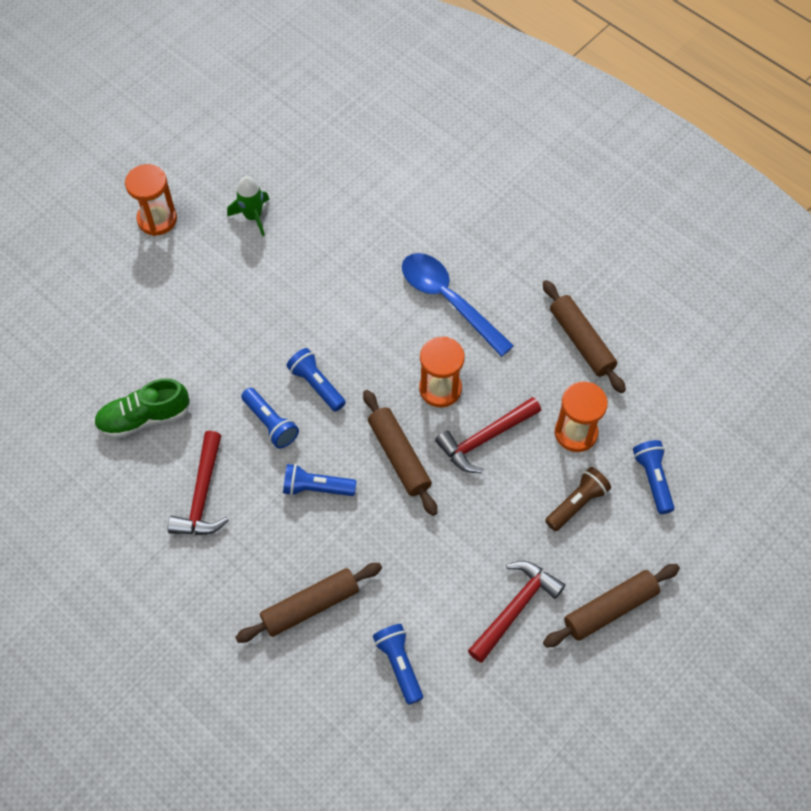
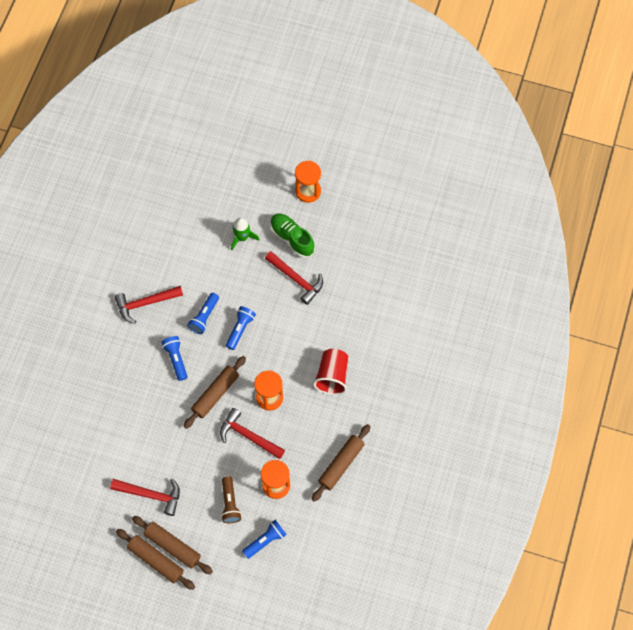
camera: 65 degrees right, 5 degrees up
green shoe [94,378,190,439] -> green shoe moved to [270,214,315,258]
green rocket [227,176,270,236] -> green rocket moved to [231,218,260,250]
brown rolling pin [235,563,382,643] -> brown rolling pin moved to [116,529,195,590]
blue flashlight [373,624,423,705] -> none
blue spoon [402,253,514,357] -> red cup [313,349,349,395]
brown flashlight [545,467,611,531] -> brown flashlight turned 60 degrees clockwise [221,476,242,523]
none -> red hammer [265,251,323,305]

